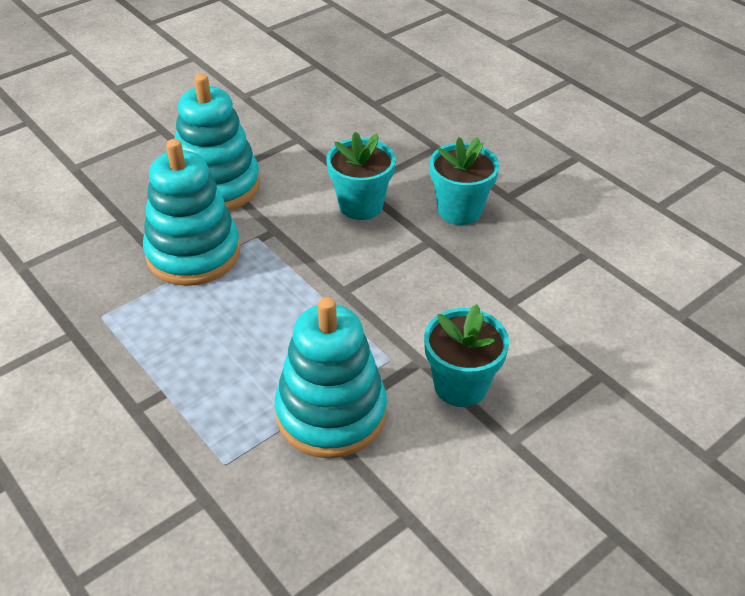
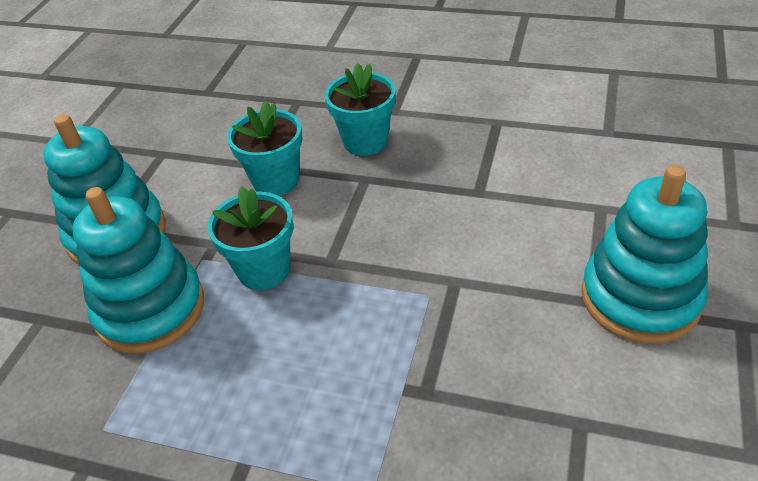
camera: 30 degrees left, 0 degrees up
turquoise stacking toy [275,297,387,458] -> turquoise stacking toy moved to [581,165,708,343]
turquoise flower pot [424,304,509,407] -> turquoise flower pot moved to [208,186,294,290]

